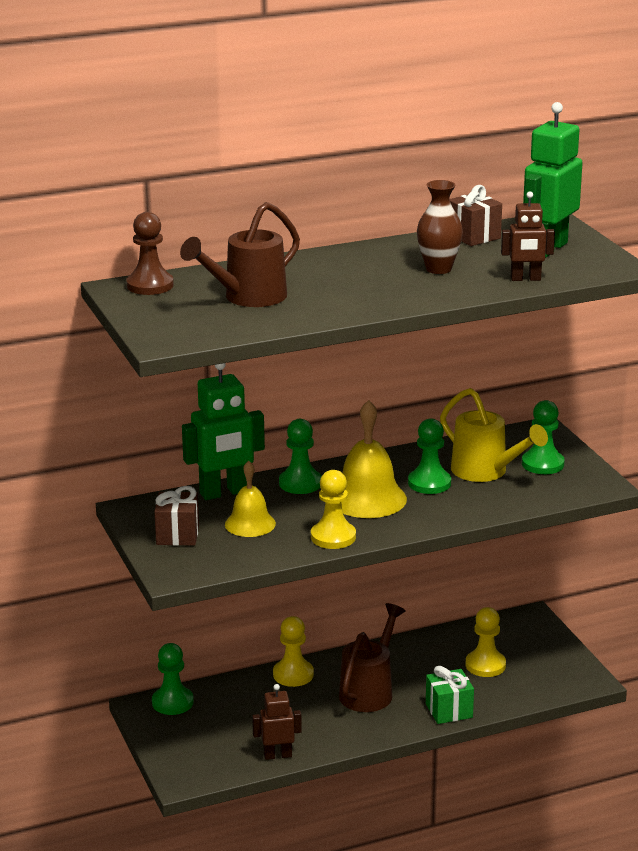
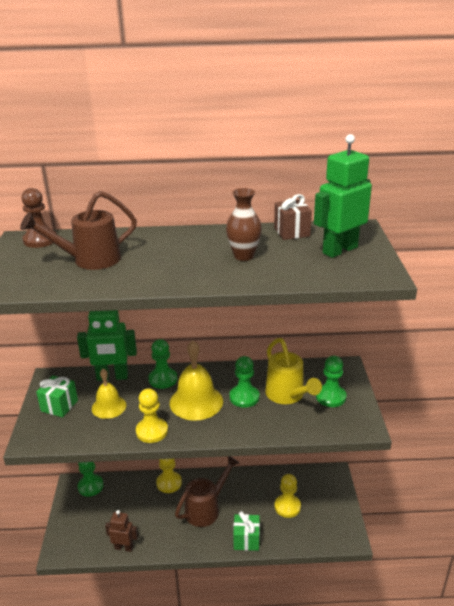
camera: 20 degrees right, 5 degrees up
brown gift [154,486,199,546] -> green gift [36,375,78,417]
brown robot [501,191,555,281] -> none

